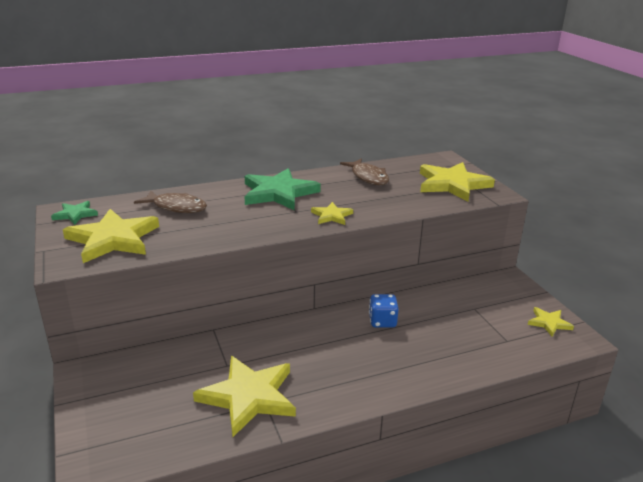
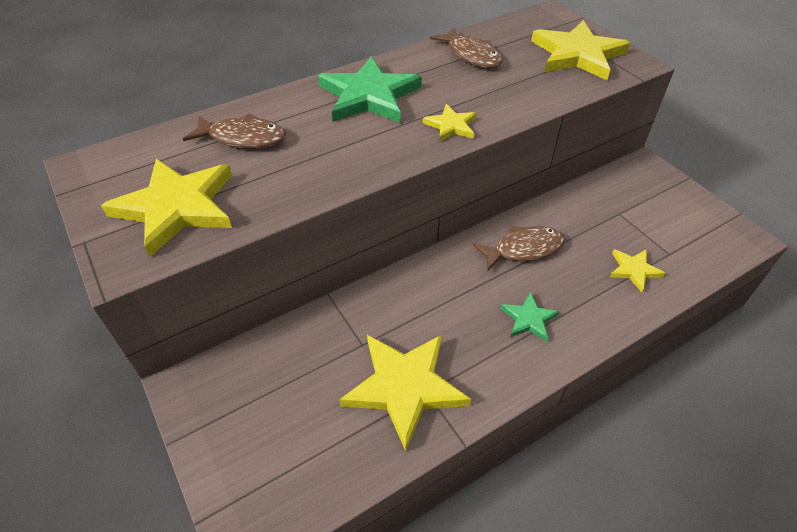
camera: 10 degrees left, 20 degrees up
green star [51,201,98,225] -> green star moved to [501,292,559,342]
blue dice [369,294,399,328] -> brown fish [473,226,565,271]
yellow star [528,307,574,337] -> yellow star moved to [610,249,666,292]

